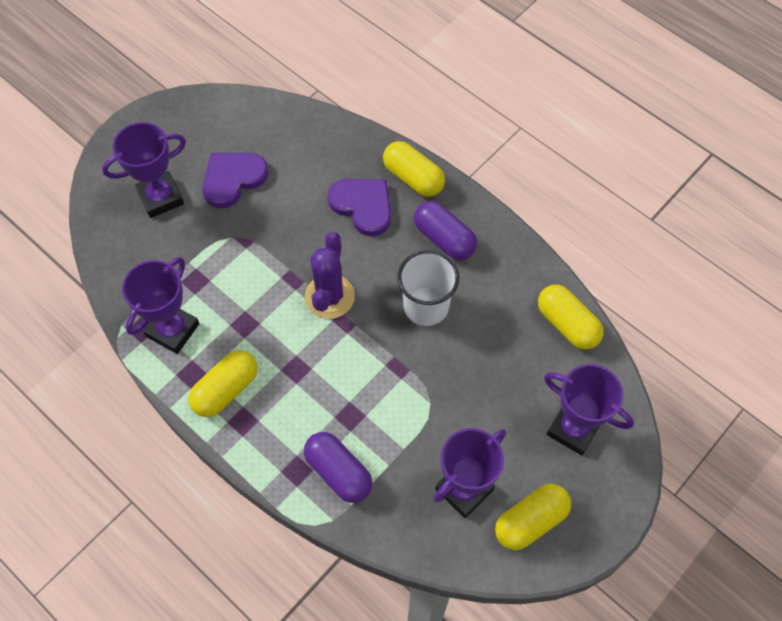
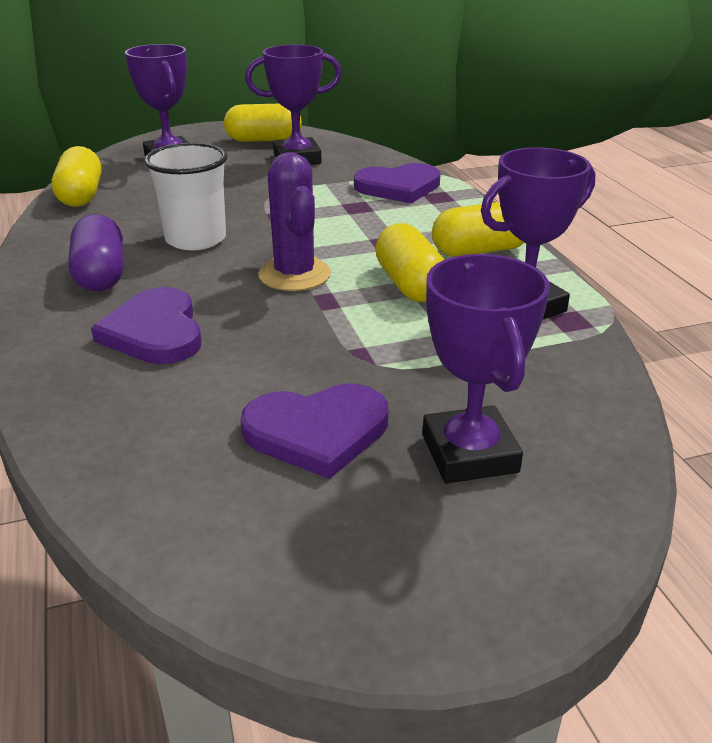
camera: 150 degrees left, 30 degrees down
purple trophy [102,122,186,218] -> purple trophy turned 75 degrees clockwise [422,254,550,484]
purple capsule [304,432,372,503] -> purple heart [354,163,440,203]
purple cactus [305,232,355,319] -> purple cactus turned 60 degrees counterclockwise [258,152,331,291]
yellow capsule [383,141,445,197] -> yellow capsule moved to [375,223,445,302]

